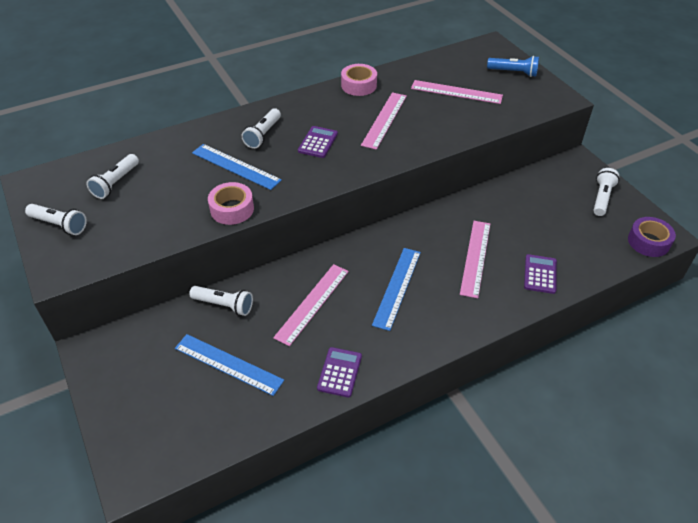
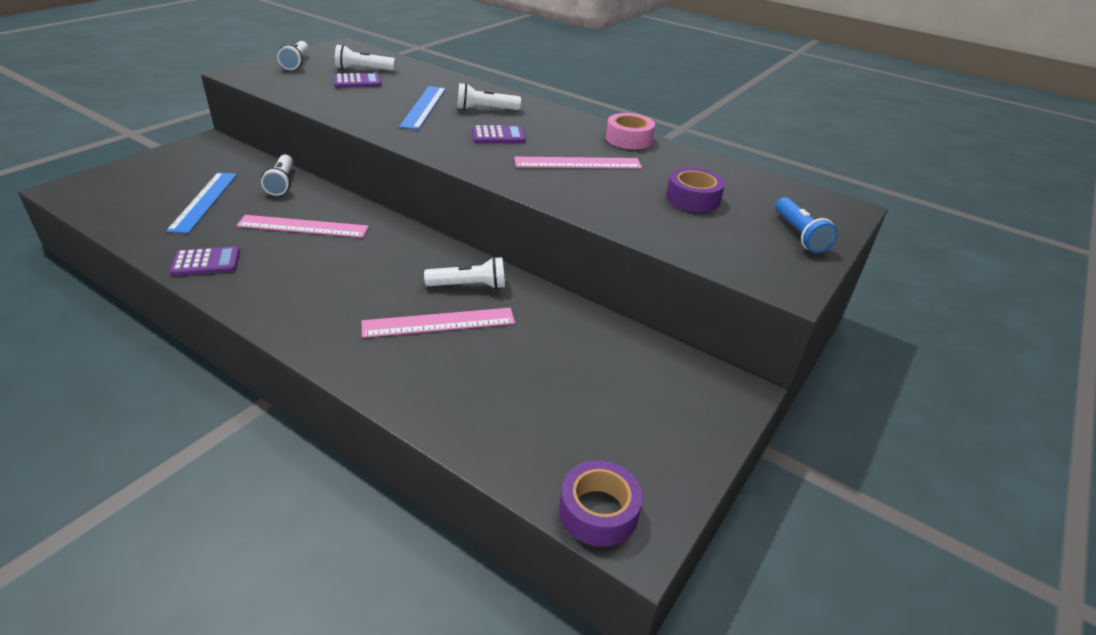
camera: 60 degrees right, 10 degrees down
pink tape [208,182,254,225] -> none
blue ruler [372,248,421,331] -> none
pink ruler [411,80,503,104] -> purple tape [666,167,725,212]
purple calculator [524,254,557,294] -> purple calculator moved to [334,73,382,88]
white flashlight [593,168,619,216] -> white flashlight moved to [424,257,505,289]

